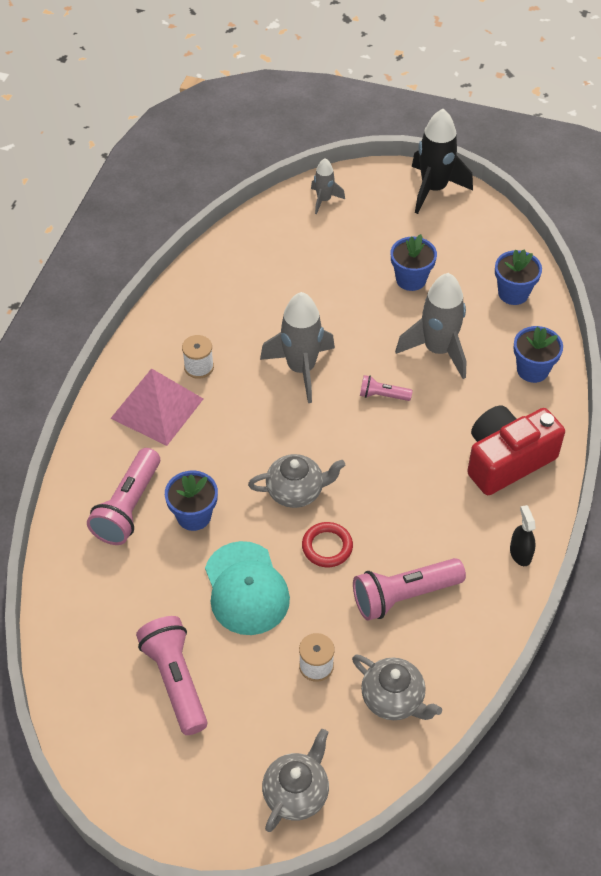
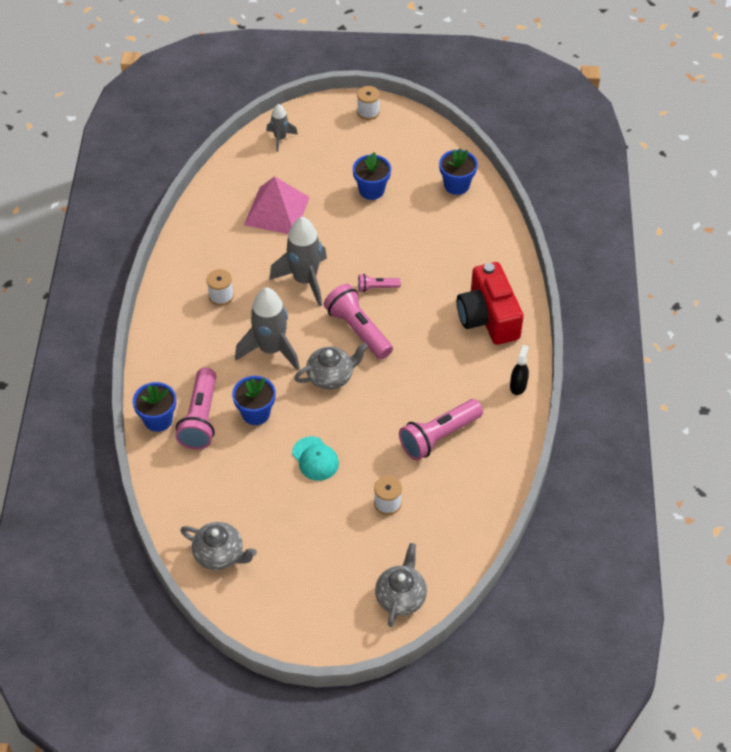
camera: 15 degrees left, 0 degrees up
pink pyramid [110,368,203,446] -> pink pyramid moved to [244,176,310,234]
pink flashlight [136,616,207,735] -> pink flashlight moved to [324,284,393,359]
turquoise cap [205,541,290,635] -> turquoise cap [292,436,339,481], size x0.63
red ring [302,522,353,567] -> none
grey teapot [352,655,442,720] -> grey teapot moved to [180,522,257,570]
grey rocket [395,273,466,379] -> grey rocket moved to [235,287,300,371]
black rocket [412,109,473,214] -> white spool [357,86,380,120]
red camera [467,405,565,495] -> red camera turned 60 degrees counterclockwise [457,262,524,345]
black spray bottle [510,505,536,566] -> black spray bottle turned 45 degrees clockwise [510,345,529,395]
blue flower pot [513,326,563,383] -> blue flower pot moved to [133,382,176,432]

